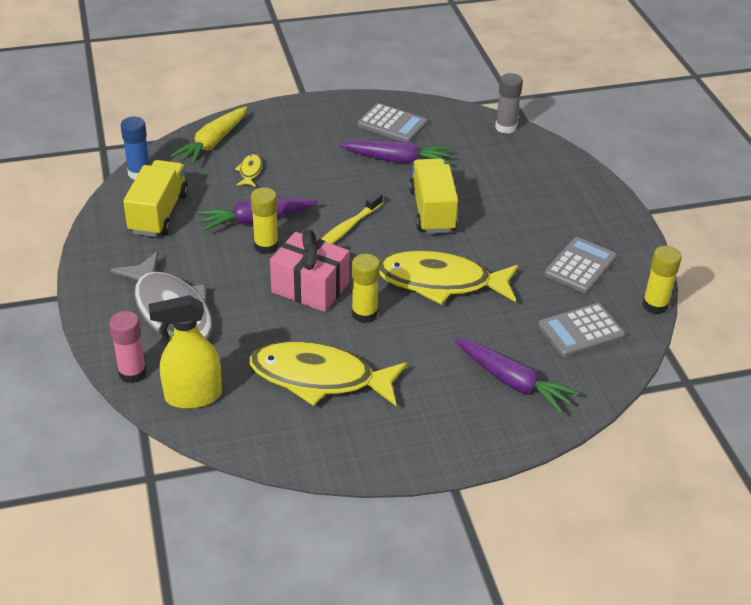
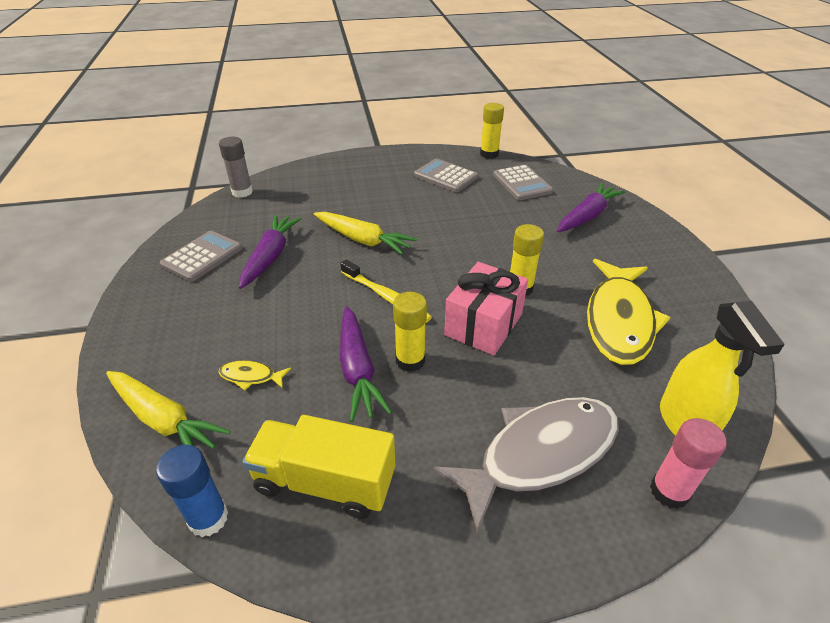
camera: 85 degrees left, 0 degrees up
yellow fish [379,251,519,305] -> none
yellow truck [409,159,458,234] -> yellow carrot [314,212,417,255]

